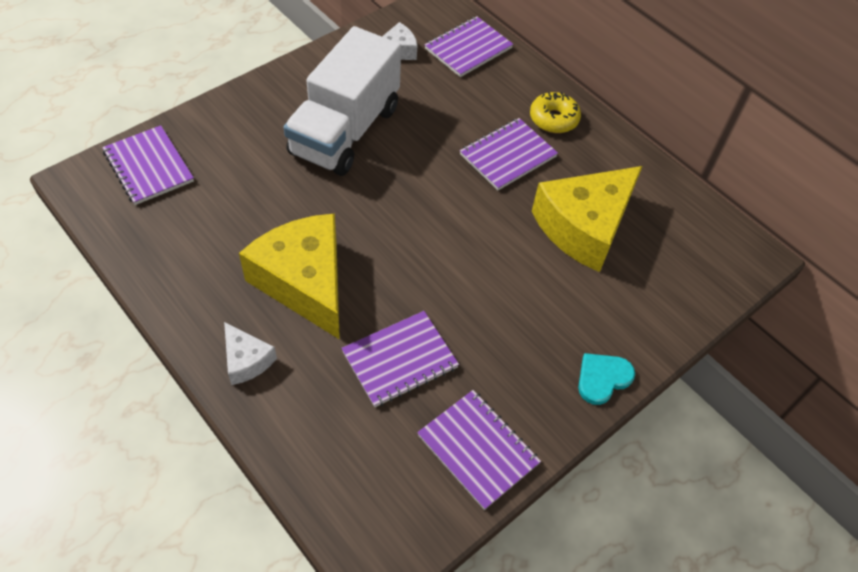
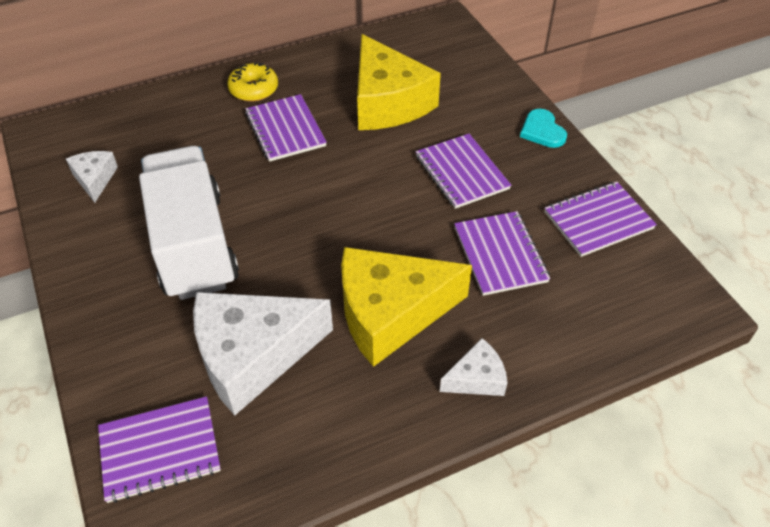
camera: 70 degrees left, 5 degrees down
white truck [284,26,401,176] -> white truck turned 150 degrees counterclockwise [139,146,239,300]
purple notebook [425,17,513,77] -> purple notebook moved to [416,134,511,209]
none -> white cheese [193,292,333,415]

